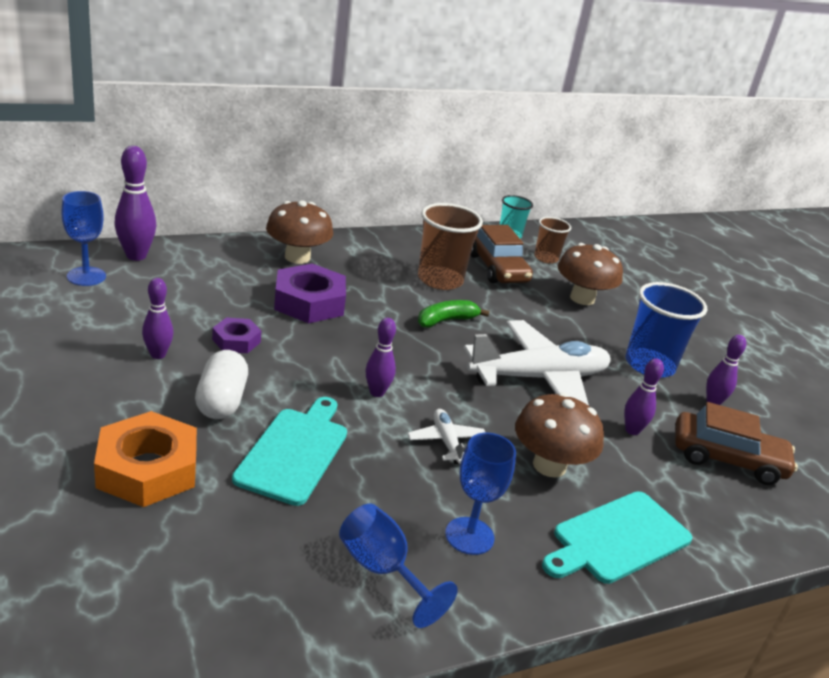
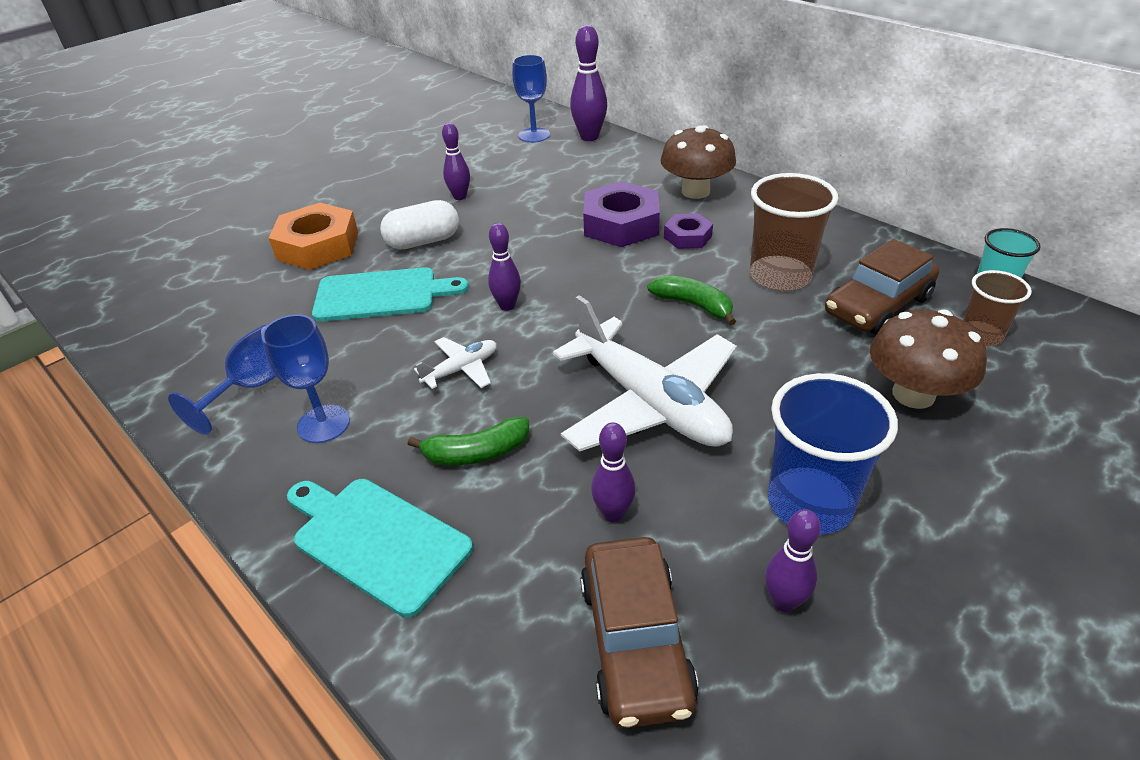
camera: 75 degrees right, 10 degrees up
purple nut [212,318,261,353] -> purple nut moved to [664,213,713,249]
brown mushroom [515,392,604,477] -> green banana [408,417,529,465]

